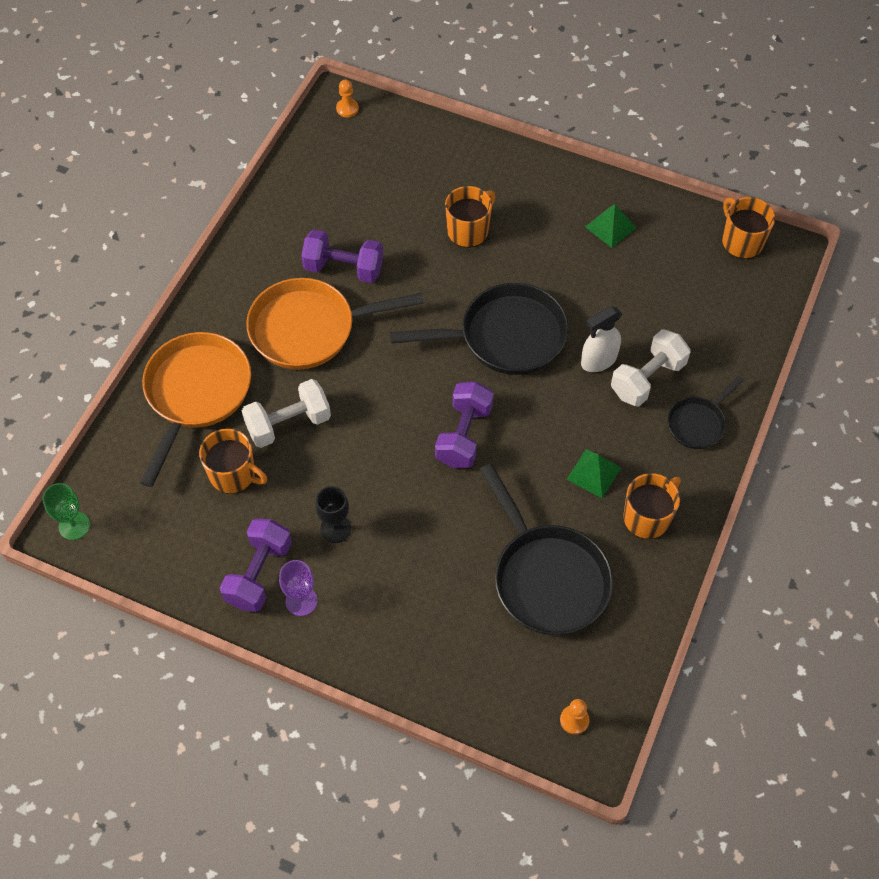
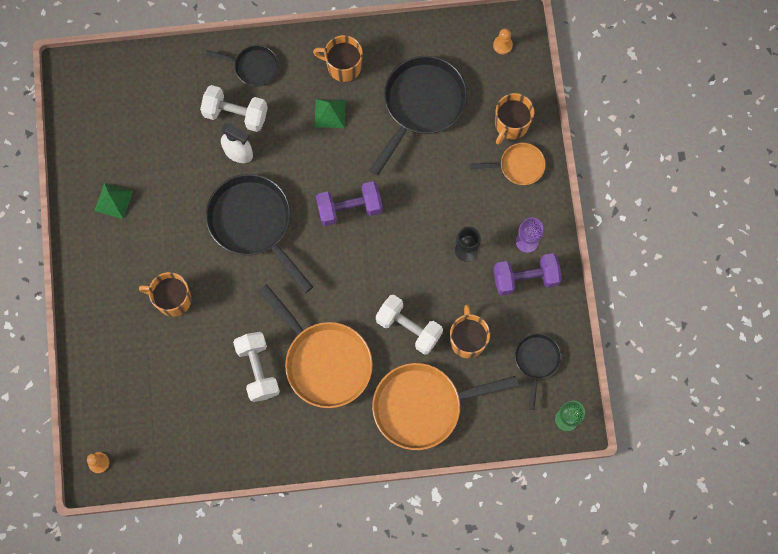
camera: 120 degrees left, 15 degrees up
purple dumbbell [301,230,383,283] -> white dumbbell [233,332,280,402]
orange mug [722,197,775,259] -> orange mug moved to [495,93,534,145]
none -> orange pan [470,143,546,185]
none -> black pan [515,333,561,410]

